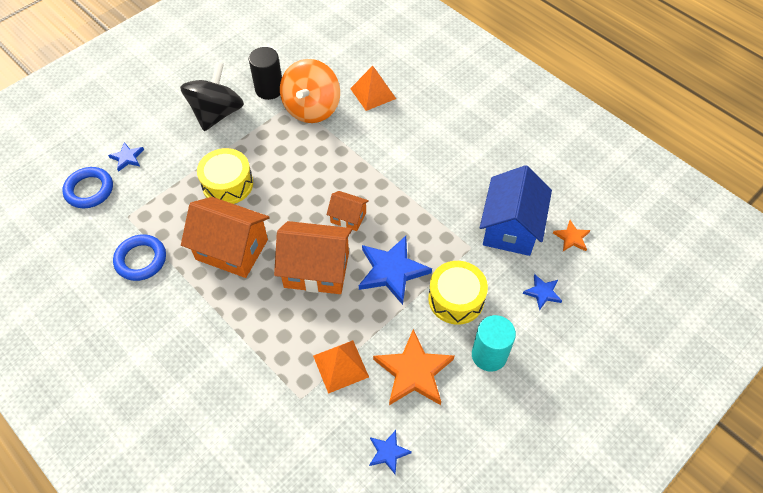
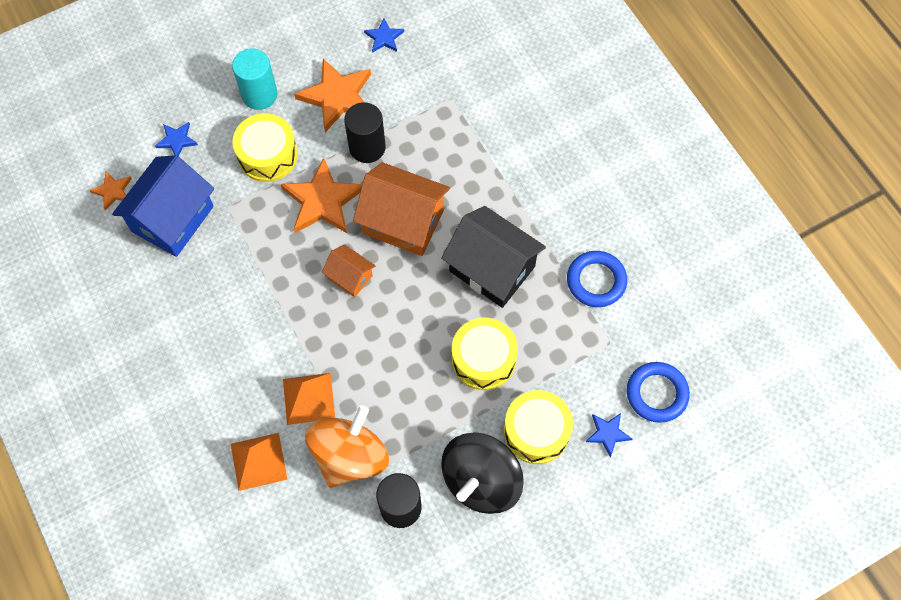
camera: 165 degrees left, 10 degrees up
orange house [181,197,270,278] -> black house [441,206,546,308]
orange pyramid [313,340,369,394] -> orange pyramid moved to [283,373,335,425]
blue star [359,236,432,305] -> orange star [281,158,362,233]
none -> black cylinder [344,102,386,163]
none -> yellow drum [504,390,573,464]

